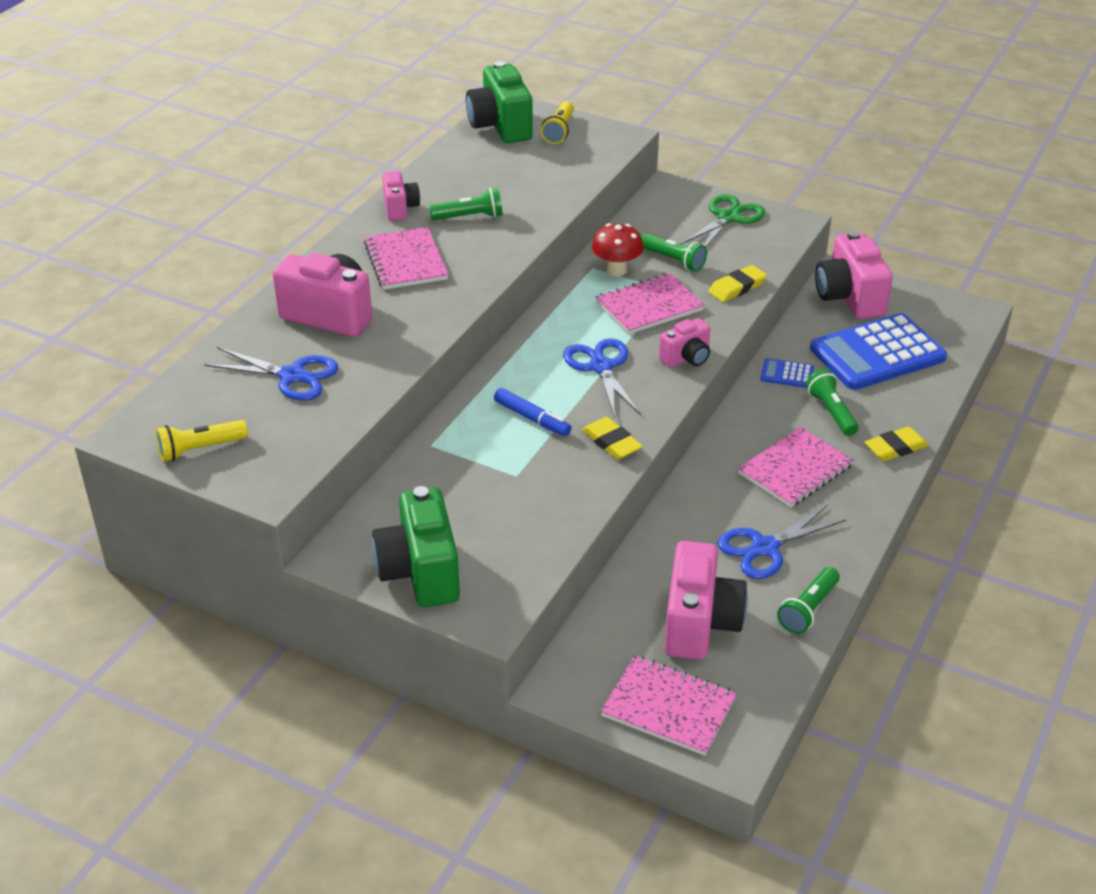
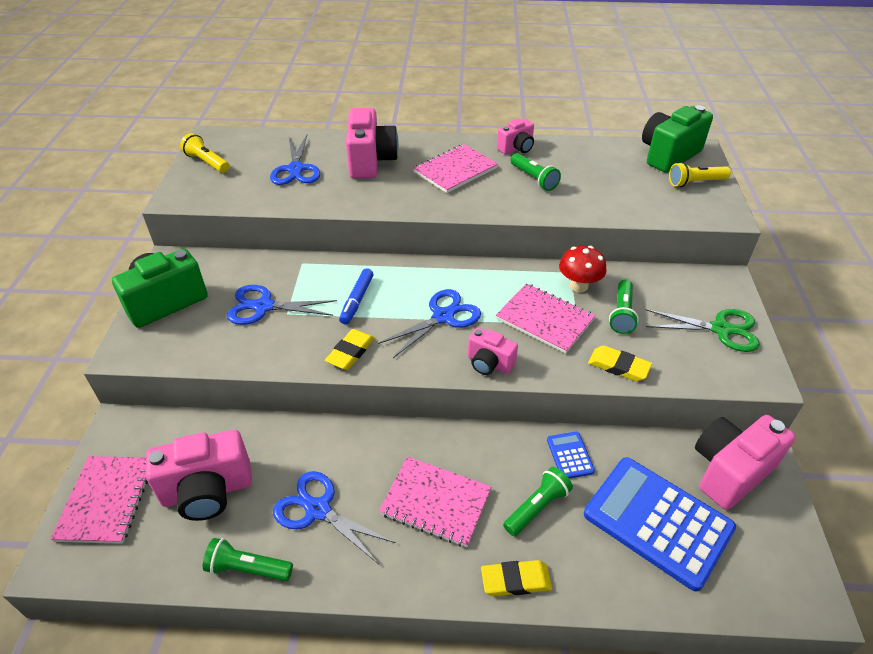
camera: 65 degrees right, 5 degrees up
yellow eraser [865,426,929,461] -> yellow eraser turned 45 degrees counterclockwise [481,560,552,596]
none -> blue scissors [227,285,337,325]

